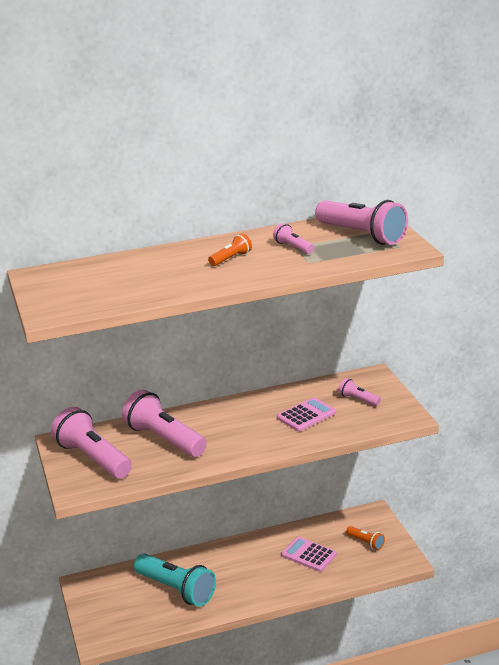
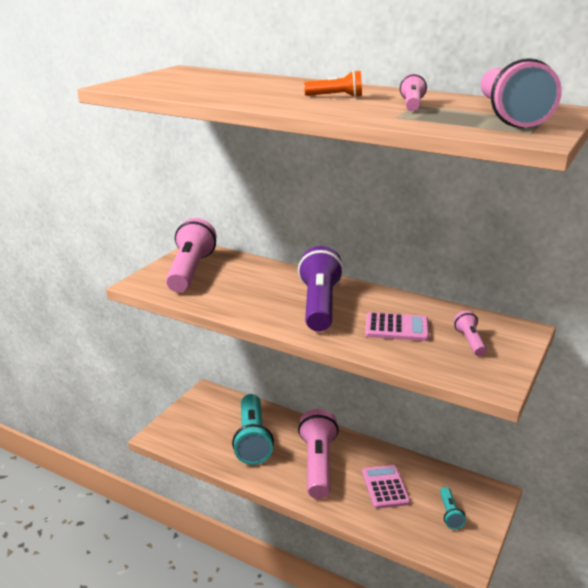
camera: 45 degrees right, 0 degrees up
pink flashlight [122,389,207,457] -> pink flashlight moved to [298,409,339,499]
orange flashlight [346,526,385,550] -> turquoise flashlight [440,487,466,530]
none -> purple flashlight [298,246,344,332]

